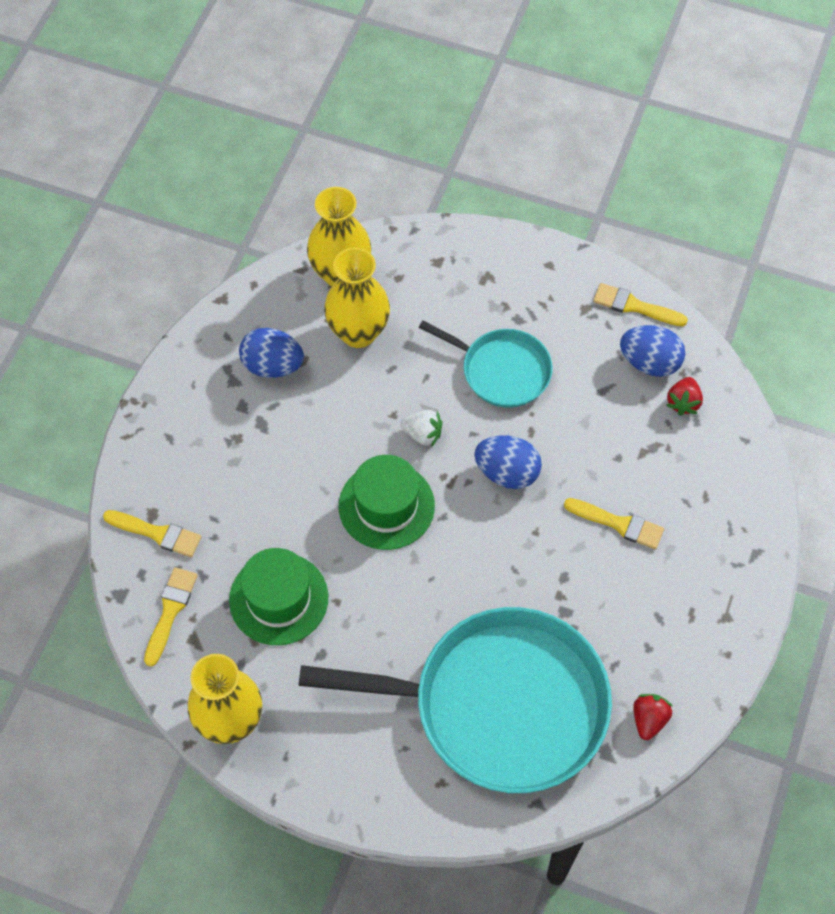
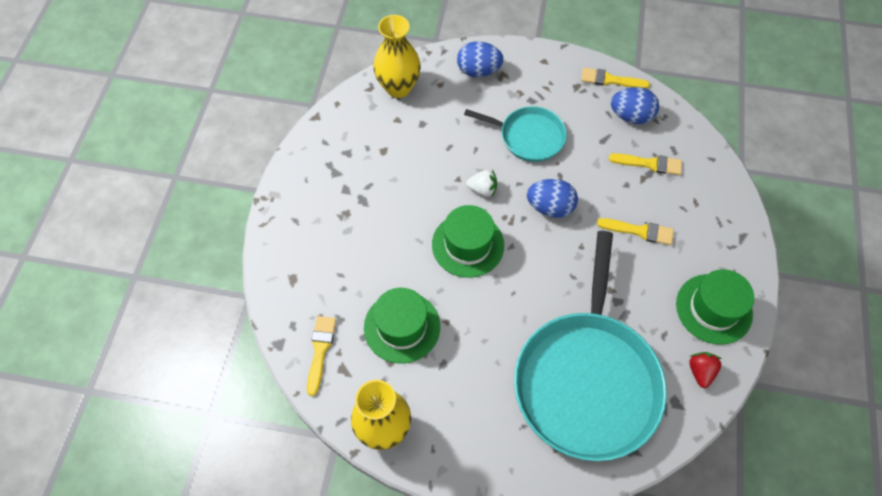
camera: 10 degrees left, 0 degrees up
yellow brush [103,510,201,557] -> yellow brush moved to [609,153,682,175]
blue egg [239,328,304,378] -> blue egg moved to [457,41,504,77]
turquoise pan [298,607,612,793] -> turquoise pan turned 105 degrees clockwise [514,231,667,461]
yellow vase [324,247,390,348] -> none
red strawberry [666,377,703,416] -> none
none -> green hat [676,269,754,345]

